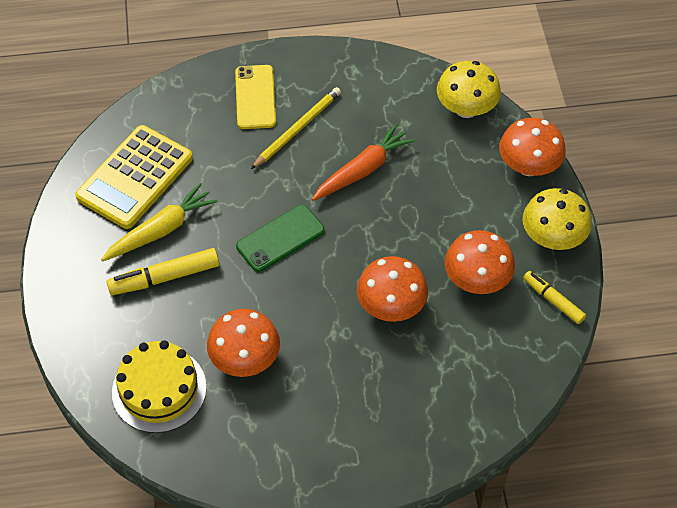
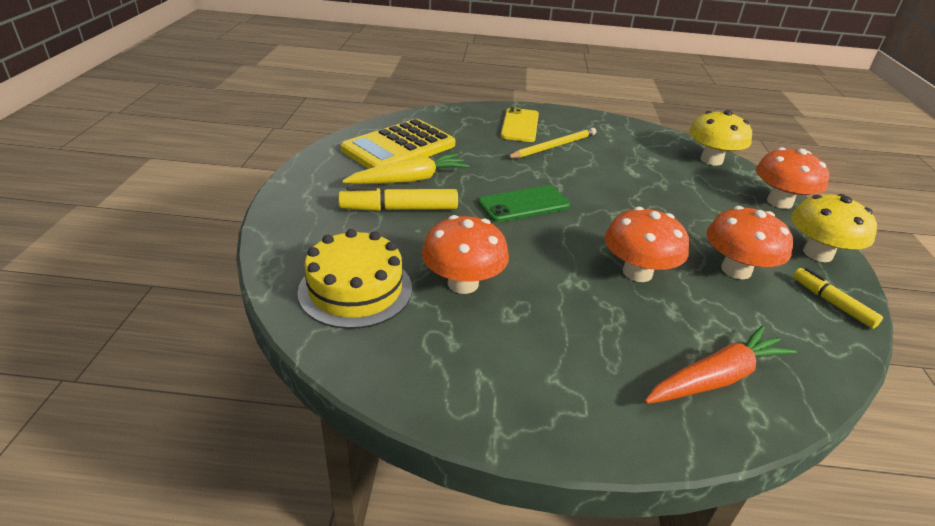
camera: 10 degrees right, 20 degrees down
orange carrot [312,124,415,201] -> orange carrot moved to [644,325,797,404]

